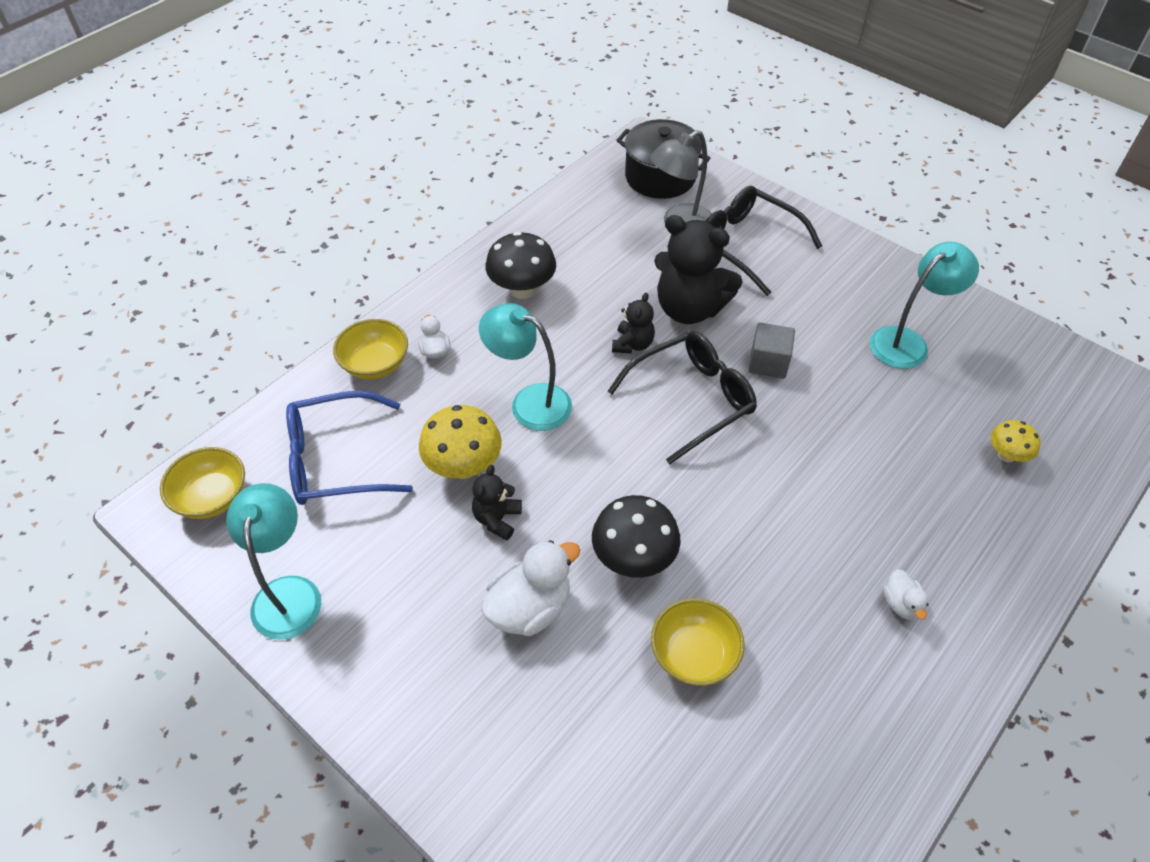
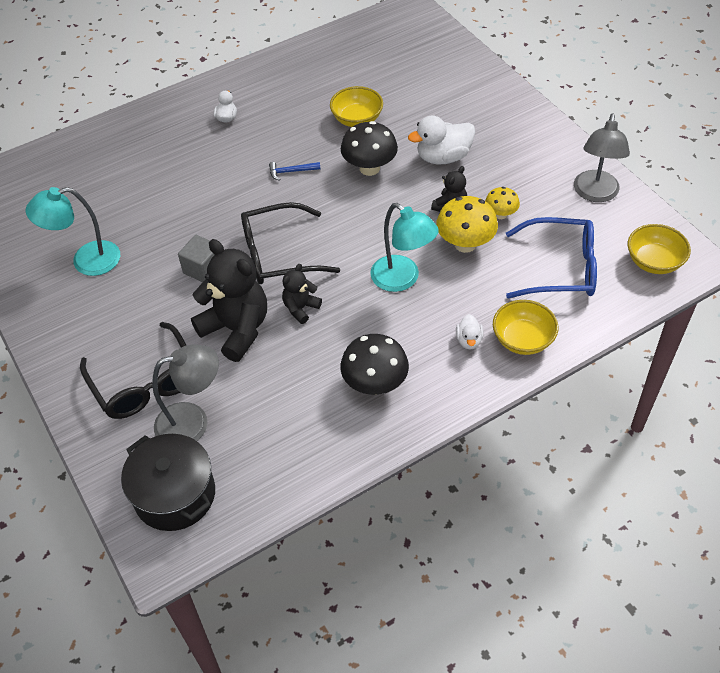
camera: 160 degrees left, 0 degrees up
turquoise lamp [226,483,321,640] -> grey lamp [574,114,630,202]
yellow mushroom [991,420,1041,462] -> yellow mushroom moved to [485,187,520,219]
none -> blue hammer [269,162,321,181]

